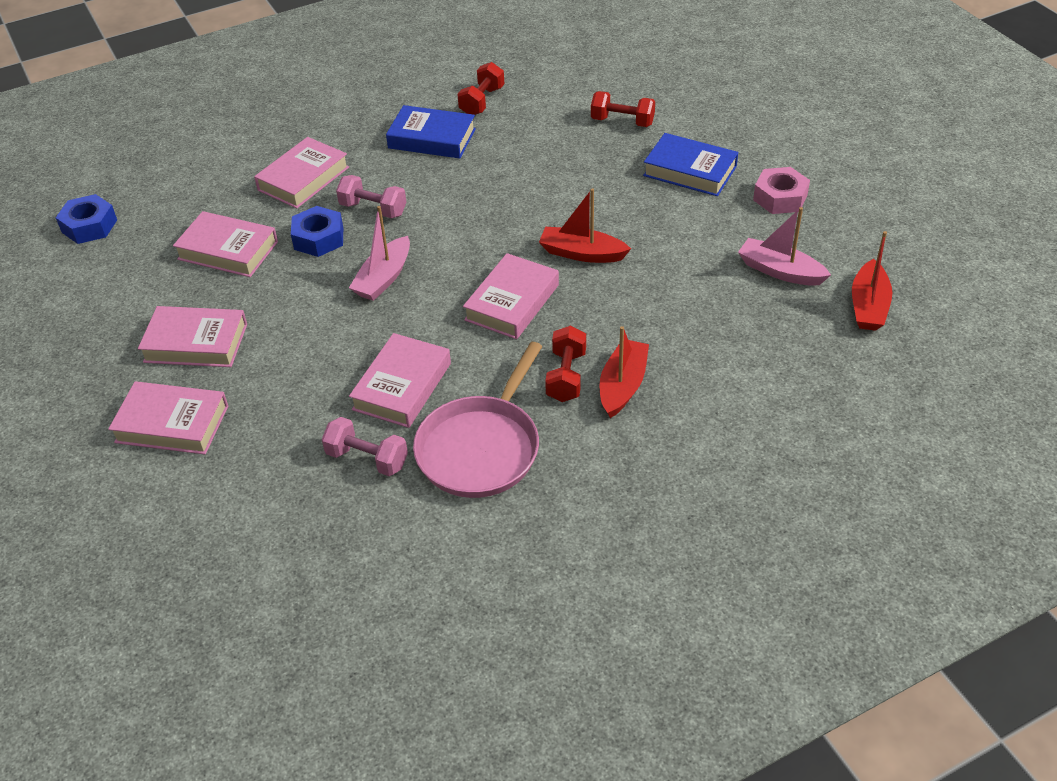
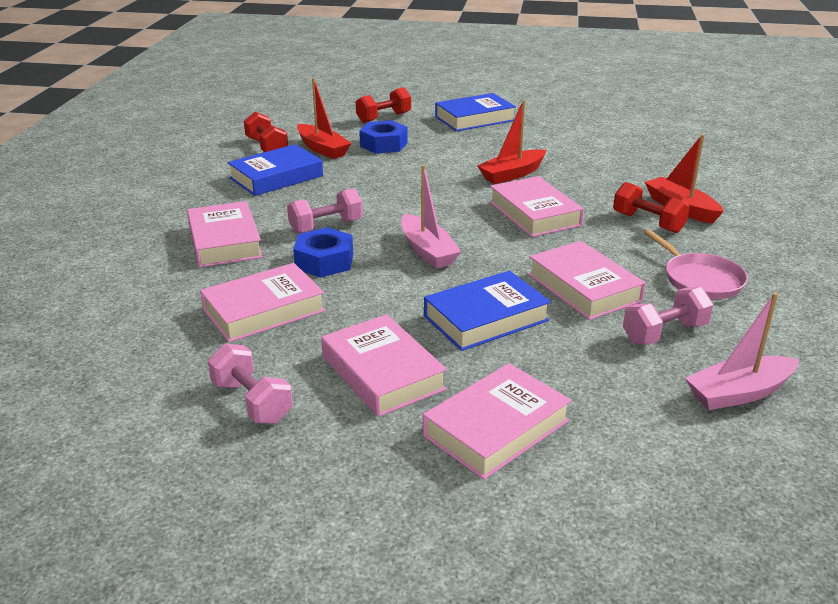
camera: 55 degrees left, 15 degrees down
blue nut [56,194,117,244] -> blue nut moved to [359,120,408,154]
pink book [138,306,247,367] -> pink book turned 75 degrees counterclockwise [321,314,447,417]
pink pan [413,342,542,498] -> pink pan [644,230,748,299], size x0.64
pink boat [738,207,831,286] -> pink boat moved to [685,292,799,410]
pink nut [753,167,810,214] -> none
red boat [852,231,892,331] -> red boat moved to [297,78,351,159]
none -> pink dumbbell [208,343,293,424]
none -> blue book [424,270,551,351]

